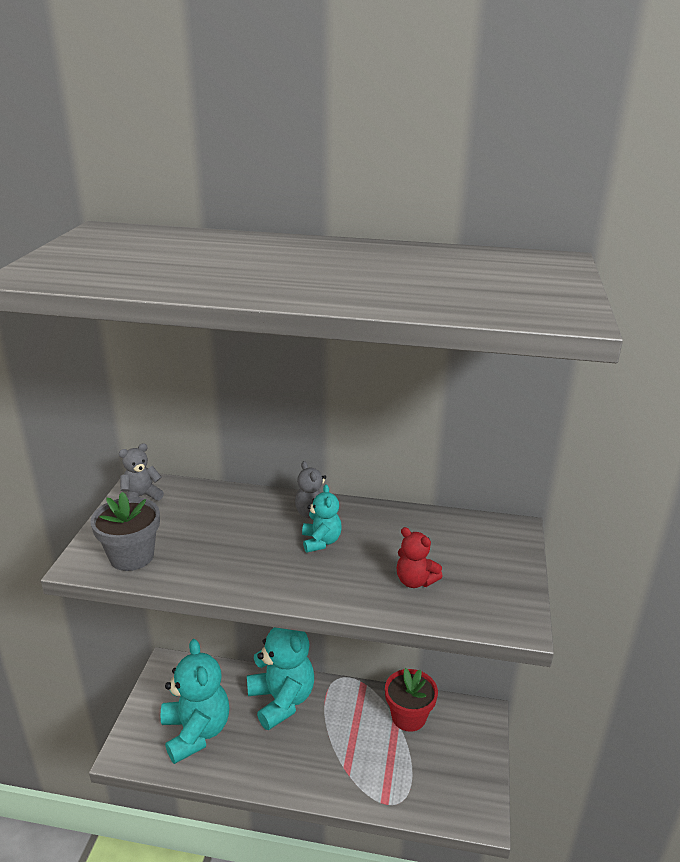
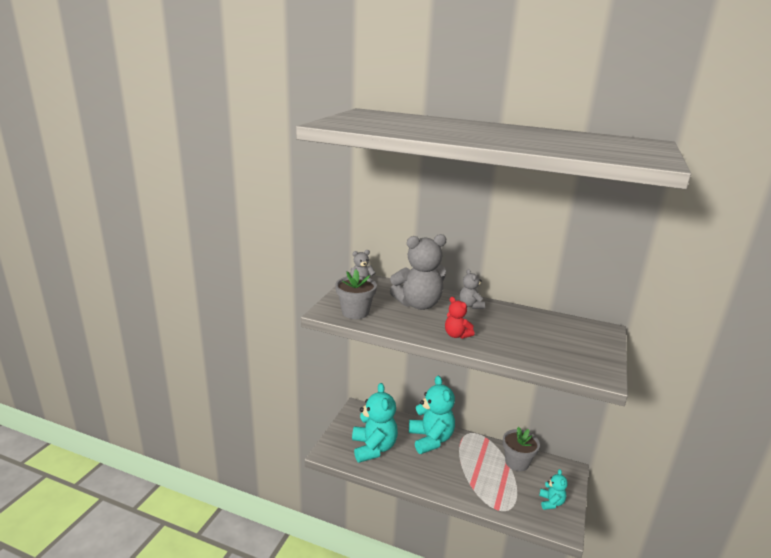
camera: 10 degrees right, 5 degrees down
turquoise teddy bear [302,484,342,553] -> turquoise teddy bear moved to [539,469,568,510]
red flower pot [385,668,438,732] -> grey flower pot [503,427,540,471]
red teddy bear [396,527,443,588] -> red teddy bear moved to [445,297,474,339]
none -> grey teddy bear [390,234,446,310]

